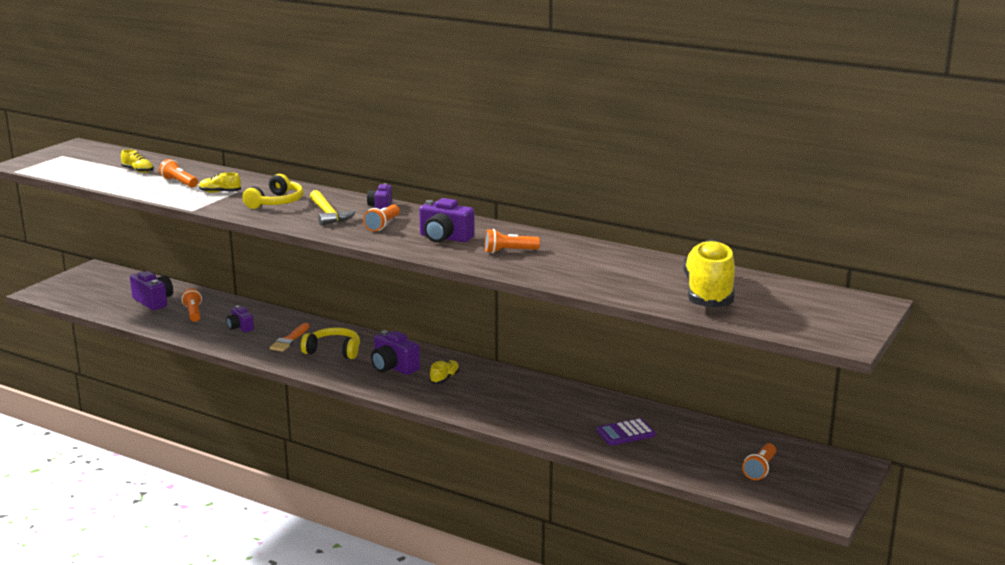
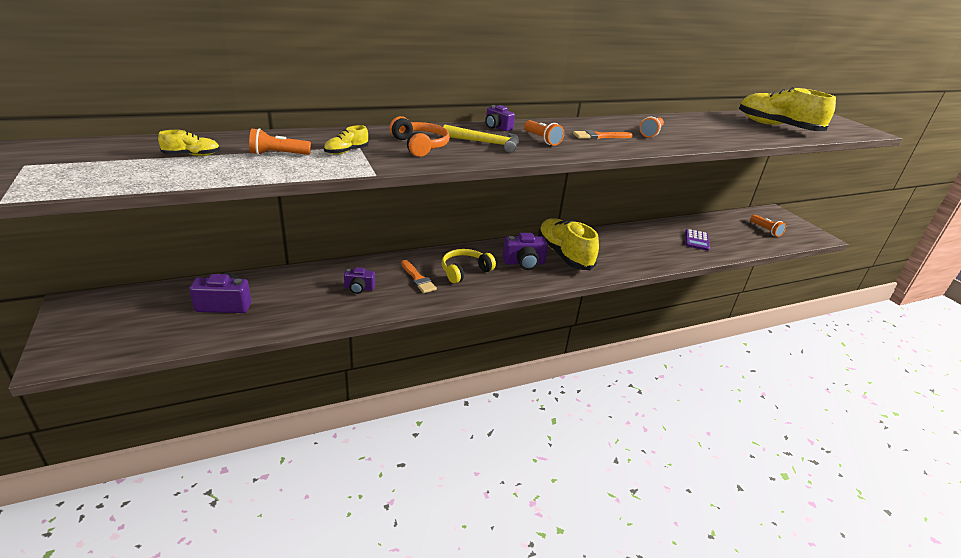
camera: 55 degrees left, 10 degrees up
orange flashlight [181,289,202,322] -> none
yellow headphones [243,174,303,209] -> orange headphones [390,116,450,157]
purple camera [419,198,475,243] -> orange brush [573,130,633,139]
yellow shoe [429,360,460,384] -> yellow shoe [538,218,599,270], size x2.38

